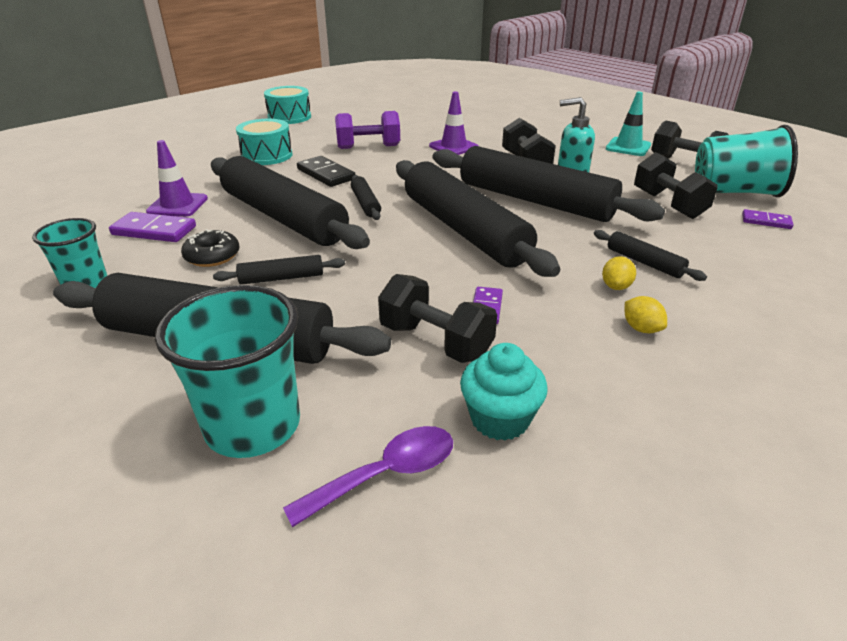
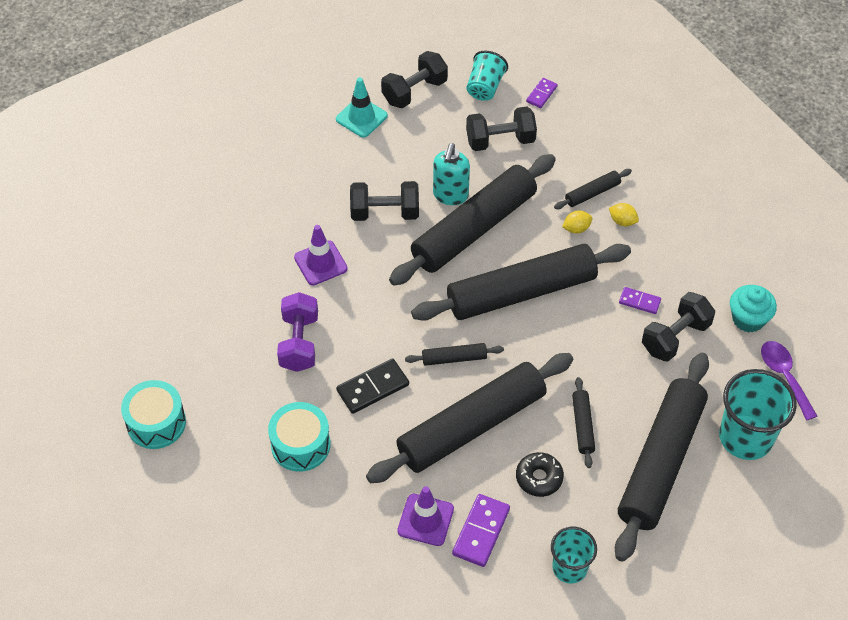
camera: 80 degrees left, 20 degrees up
yellow lemon [625,296,667,333] -> yellow lemon moved to [562,210,592,234]
turquoise cup [695,125,798,197] -> turquoise cup [467,51,508,101], size x0.61

